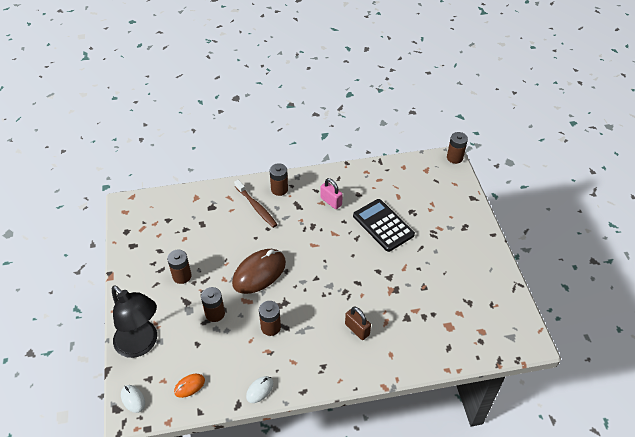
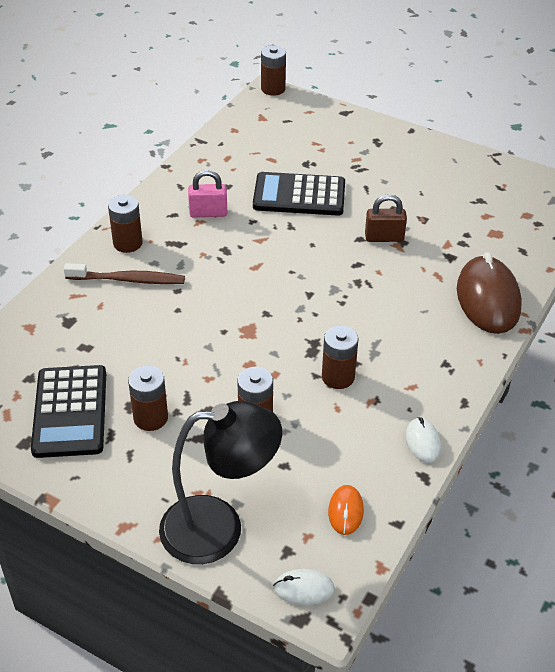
camera: 50 degrees left, 5 degrees down
brown mouse [232,249,286,294] -> brown mouse moved to [457,252,522,334]
brown padlock [345,307,371,340] -> brown padlock moved to [365,194,407,242]
none -> black calculator [31,365,106,458]

